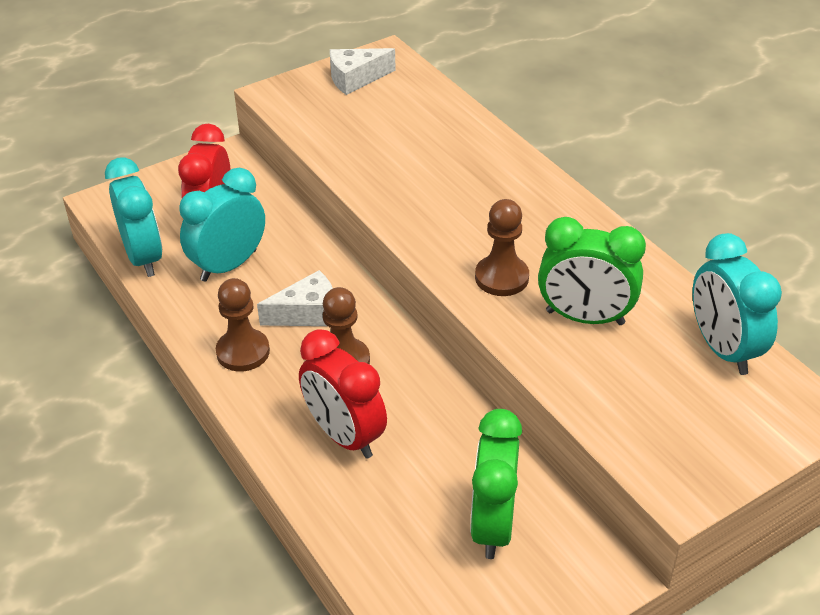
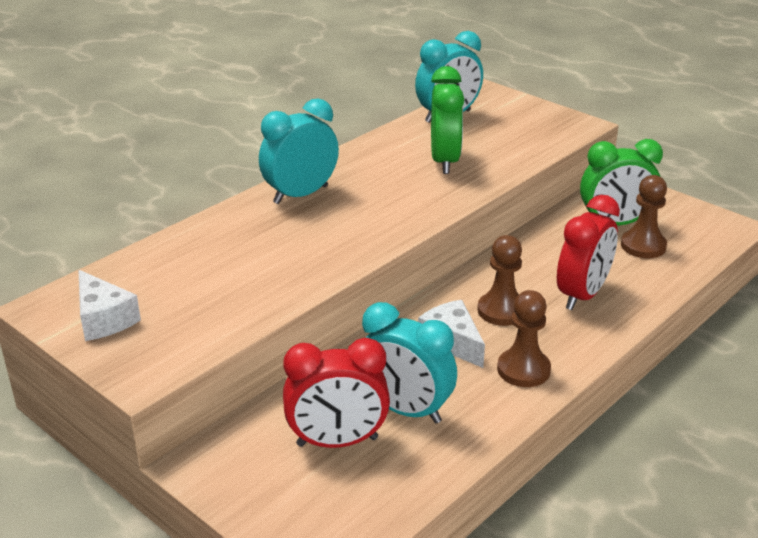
camera: 105 degrees left, 10 degrees down
turquoise clock [105,157,162,277] -> turquoise clock moved to [259,98,339,204]
brown pawn [475,199,529,296] -> brown pawn moved to [621,175,667,258]

